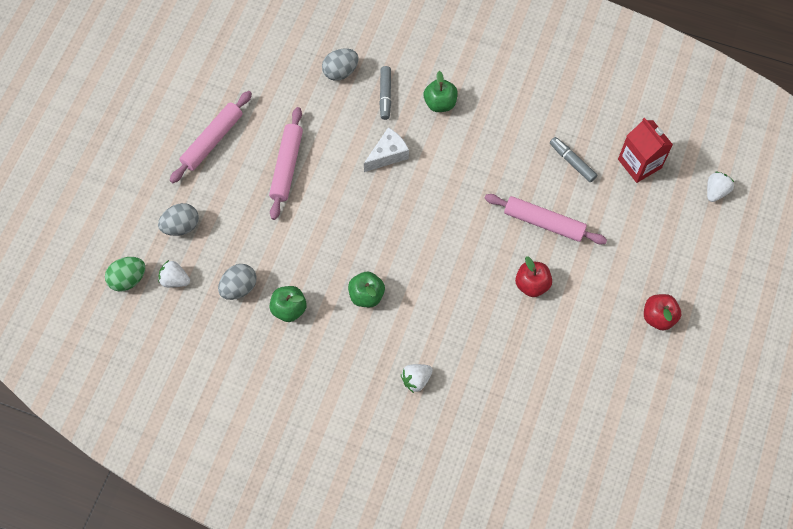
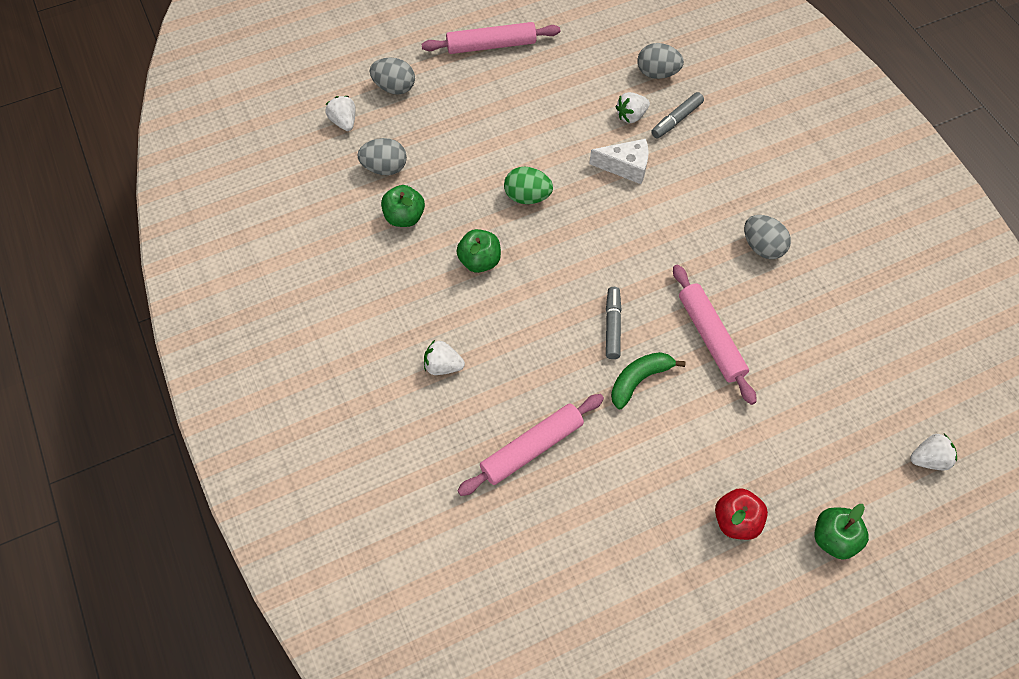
camera: 45 degrees right, 5 degrees down
green egg [105,257,145,292] -> green egg moved to [504,167,553,204]
pink rolling pin [269,107,303,220] -> pink rolling pin moved to [457,394,604,496]
green apple [424,71,458,112] -> green apple moved to [814,504,869,560]
red apple [515,256,552,297] -> green banana [611,352,686,409]
grey marker [550,137,597,182] -> grey marker moved to [606,287,622,359]
red carton [618,118,673,183] -> none
none -> white strawberry [615,92,650,123]
none -> grey egg [744,215,791,259]

